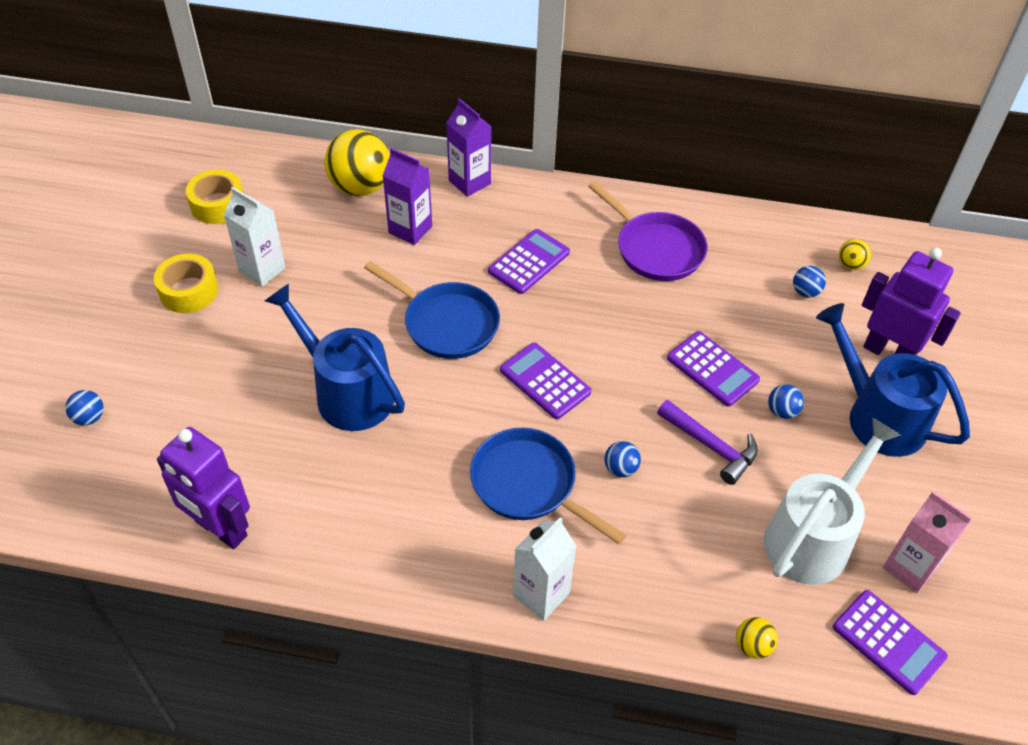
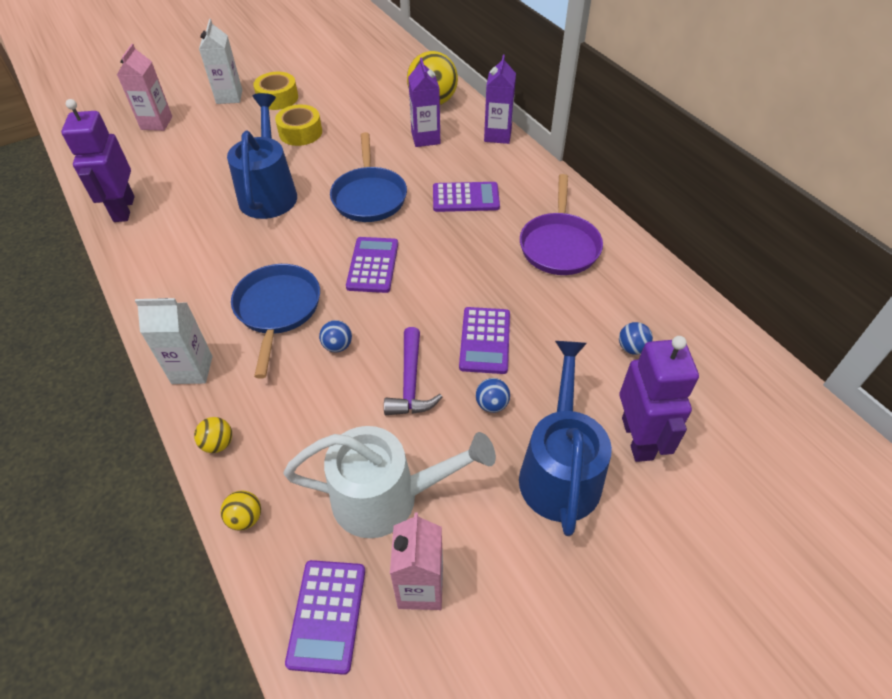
camera: 50 degrees right, 0 degrees up
blue ball [65,390,104,425] -> pink carton [117,44,172,131]
yellow tape [186,170,243,224] -> yellow tape moved to [275,105,322,146]
white carton [224,187,286,286] -> white carton moved to [199,19,242,104]
yellow ball [839,239,871,270] -> yellow ball moved to [194,417,232,453]

